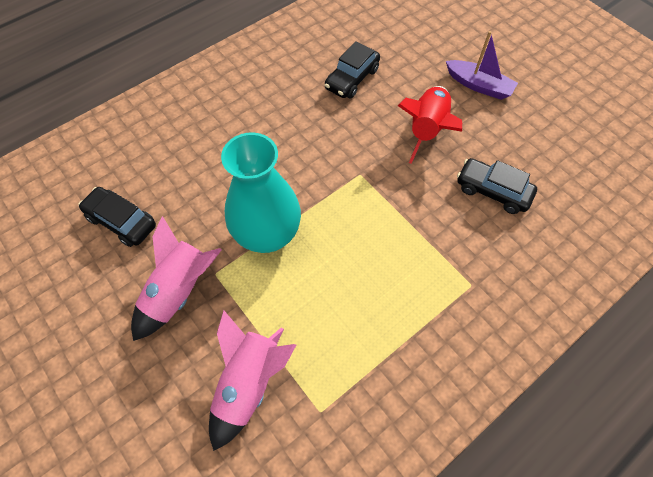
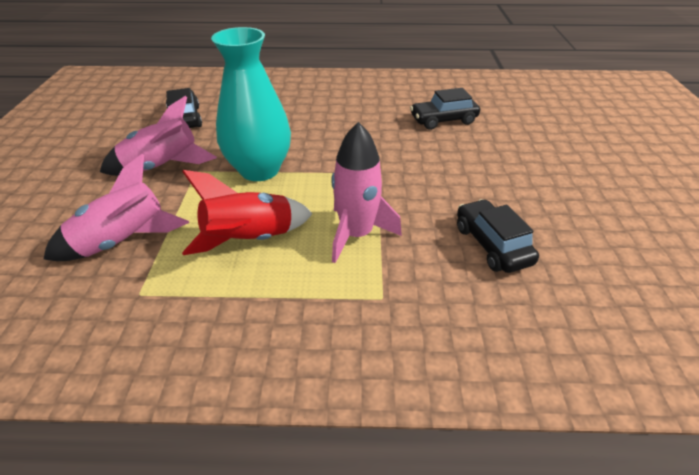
camera: 40 degrees right, 20 degrees down
red rocket [398,86,462,164] -> red rocket moved to [182,170,313,255]
purple boat [446,31,518,100] -> none
none -> pink rocket [331,122,402,263]

